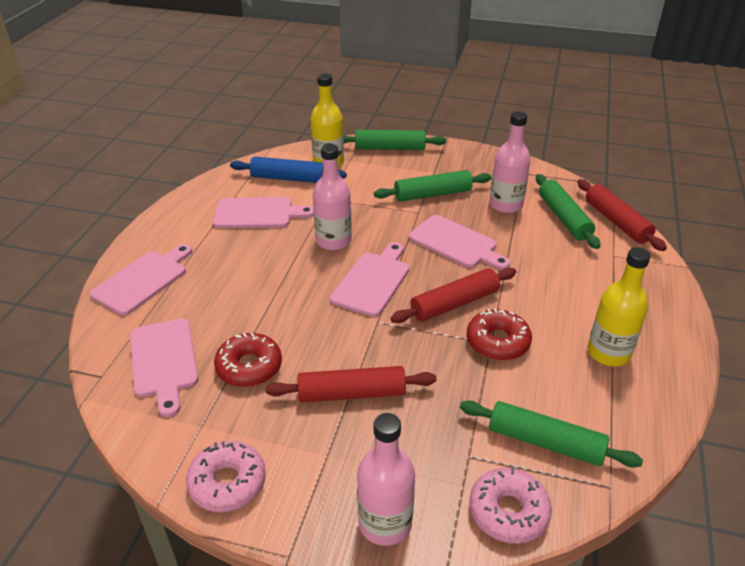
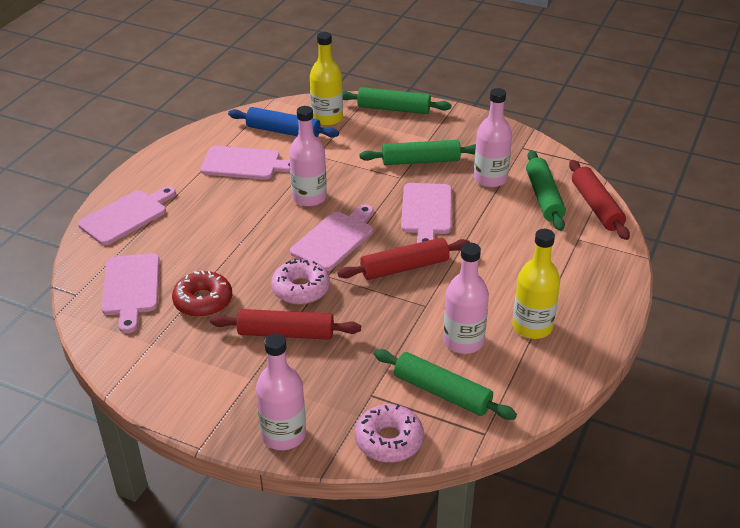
camera: 10 degrees right, 0 degrees up
pink donut [186,441,266,512] -> pink donut moved to [271,258,330,305]
pink cutting board [409,215,510,270] -> pink cutting board turned 45 degrees clockwise [401,183,452,243]
red donut [467,308,532,361] -> none
none -> pink bottle [443,243,489,354]

